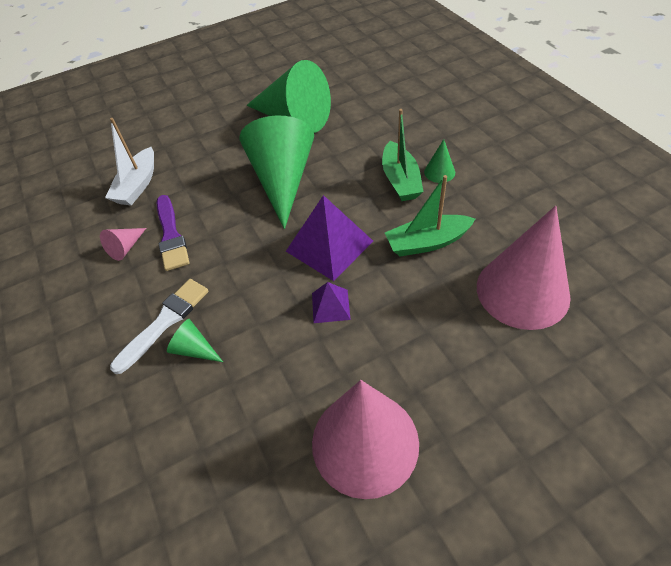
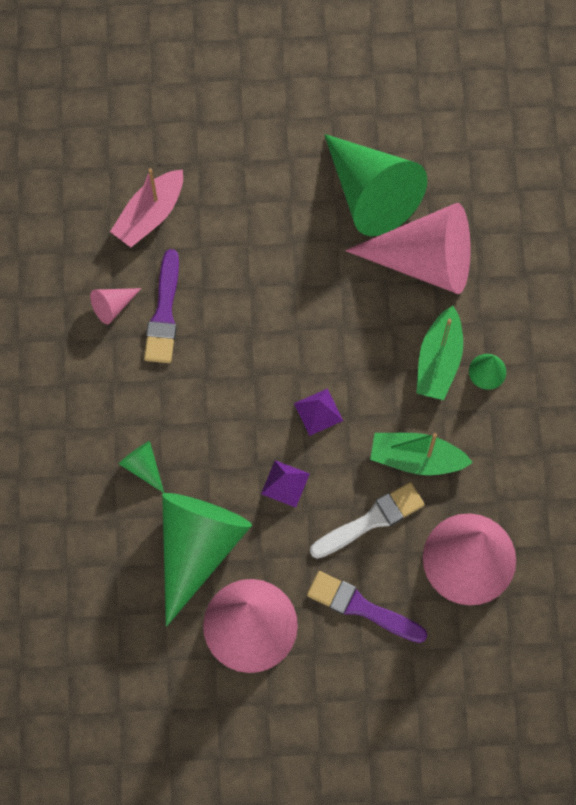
camera: 20 degrees right, 20 degrees up
white boat [105,118,154,206] -> pink boat [110,168,183,247]
white brush [110,279,209,374] -> white brush moved to [310,482,425,559]
green cone [240,116,314,229] -> green cone moved to [162,493,252,627]
purple pyramid [286,195,373,281] -> purple pyramid [294,388,343,436], size x0.53
none -> purple brush [307,571,427,643]
none -> pink cone [345,203,471,294]

